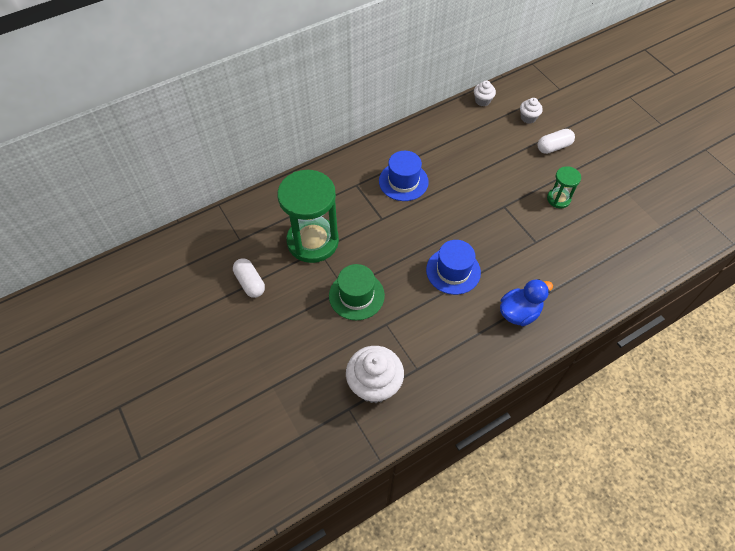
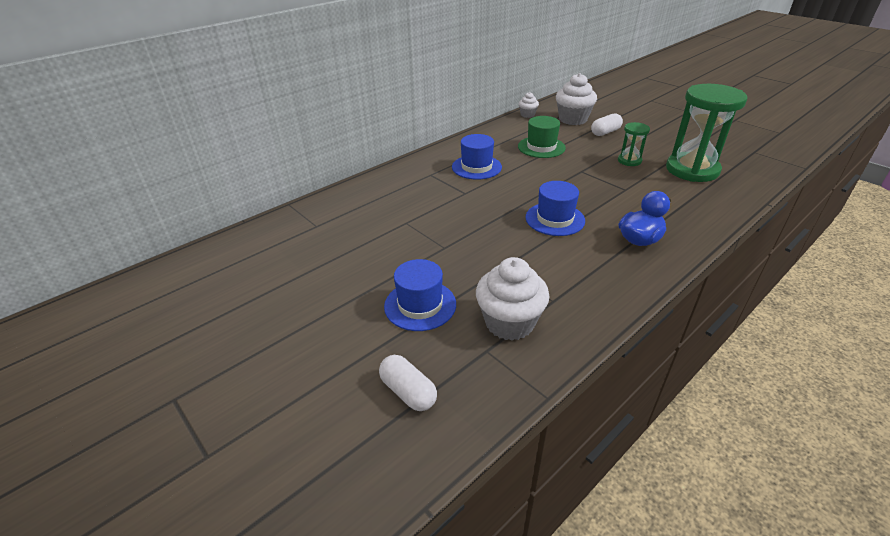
camera: 10 degrees left, 20 degrees down
white capsule [233,259,265,298] -> white capsule moved to [379,355,437,411]
green hourglass [277,170,339,263] -> green hourglass moved to [666,84,747,182]
green hat [329,264,385,320] -> green hat moved to [518,116,566,158]
white cupcake [520,98,543,124] -> white cupcake [556,73,597,125], size x1.94
none -> blue hat [384,259,456,331]

